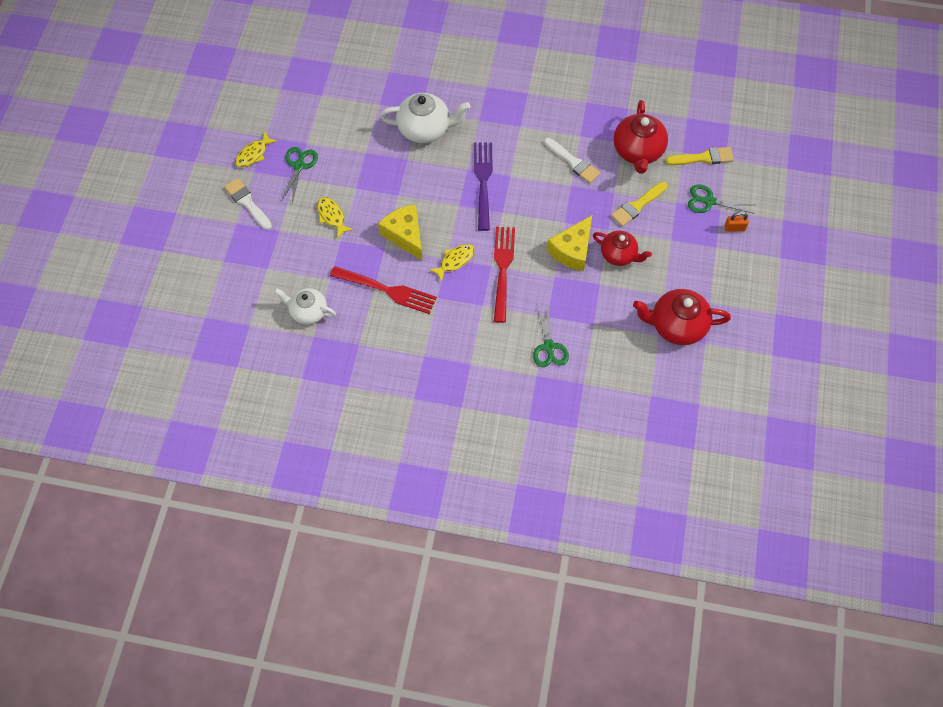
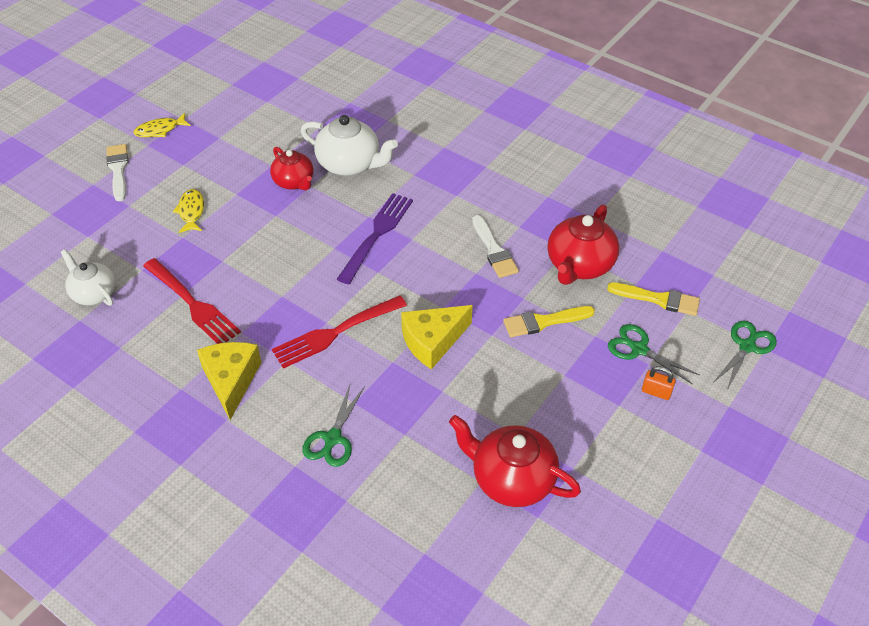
camera: 25 degrees right, 15 degrees down
green scissors [281,147,318,202] -> green scissors moved to [713,320,777,390]
yellow cheese [378,204,423,261] -> yellow cheese moved to [197,342,262,420]
yellow fish [429,244,474,282] -> none
red fork [494,227,515,323] -> red fork turned 150 degrees counterclockwise [272,295,407,369]
red teapot [593,231,652,266] -> red teapot moved to [270,147,313,191]

